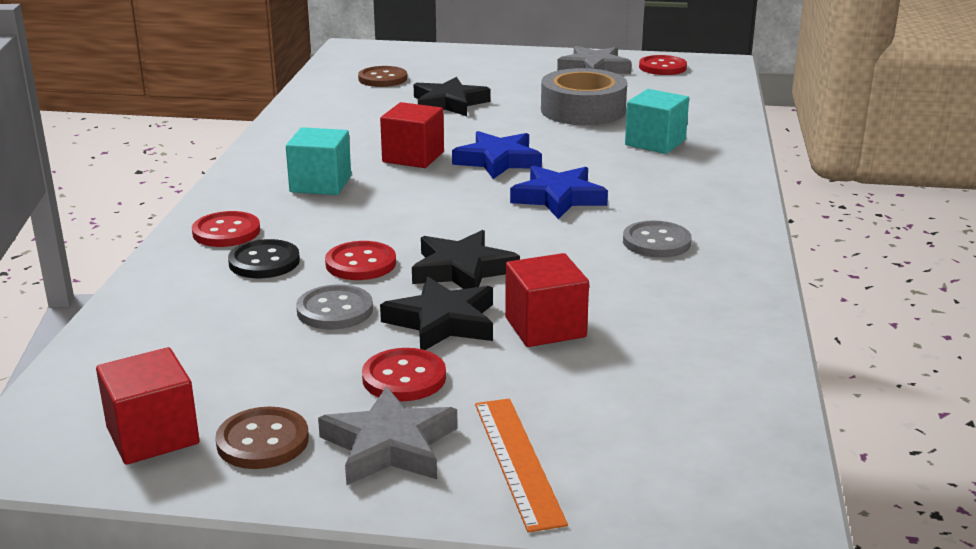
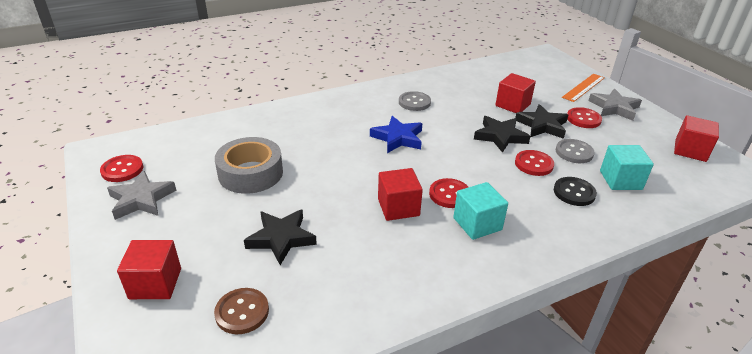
camera: 125 degrees left, 10 degrees up
red button [192,211,260,247] -> red button moved to [429,178,468,208]
brown button [215,407,309,469] -> none
blue star [452,131,542,179] -> none
turquoise cube [625,89,689,154] -> turquoise cube moved to [600,145,654,190]
none -> red cube [117,240,181,299]

